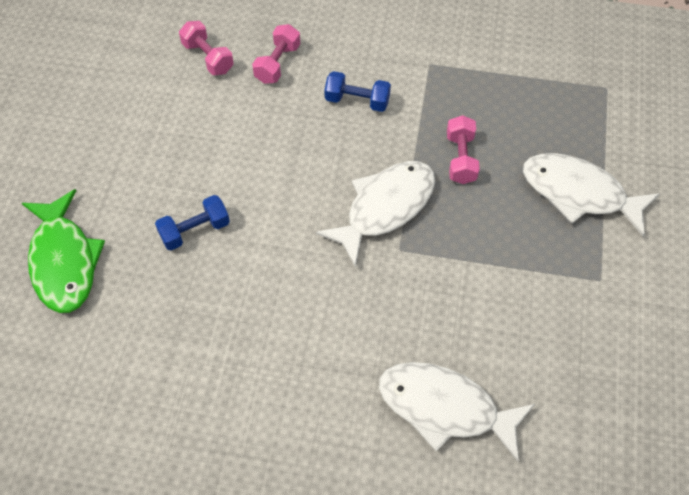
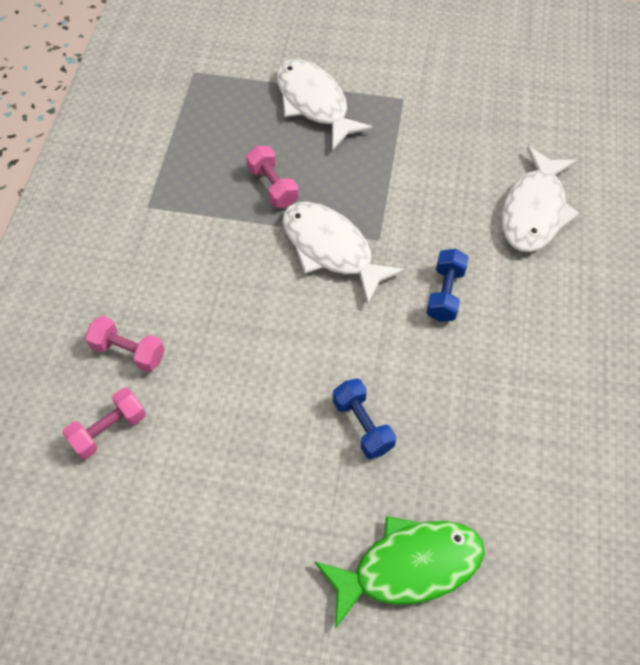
camera: 90 degrees left, 0 degrees up
blue dumbbell [324,71,391,112] -> blue dumbbell moved to [426,249,469,322]
pink dumbbell [447,115,480,184] -> pink dumbbell turned 60 degrees clockwise [246,146,299,208]
white fish [523,153,660,237] -> white fish turned 120 degrees clockwise [276,59,374,151]

